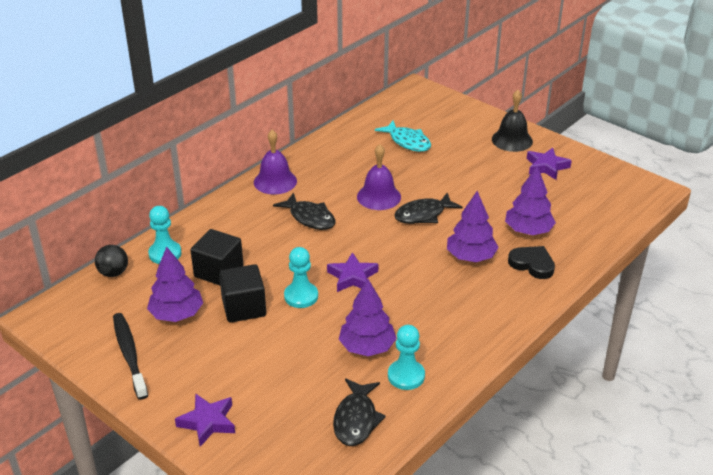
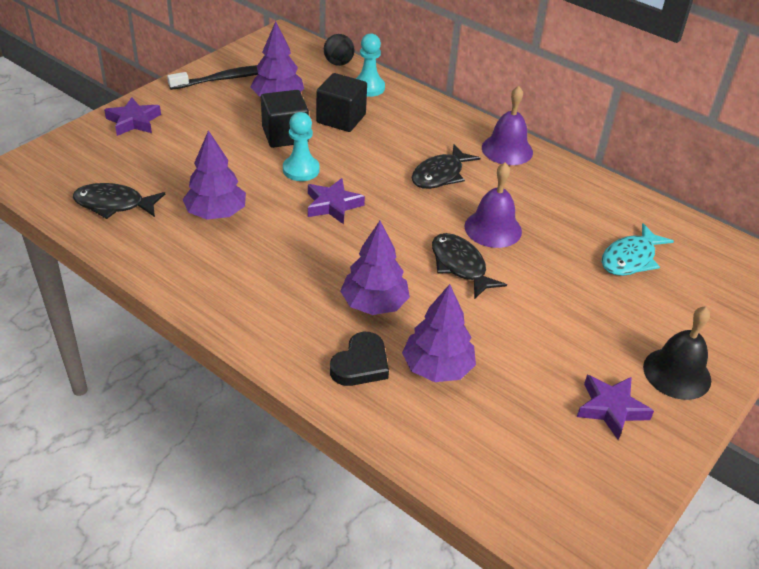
camera: 85 degrees right, 5 degrees up
turquoise pawn [388,325,425,390] -> none

